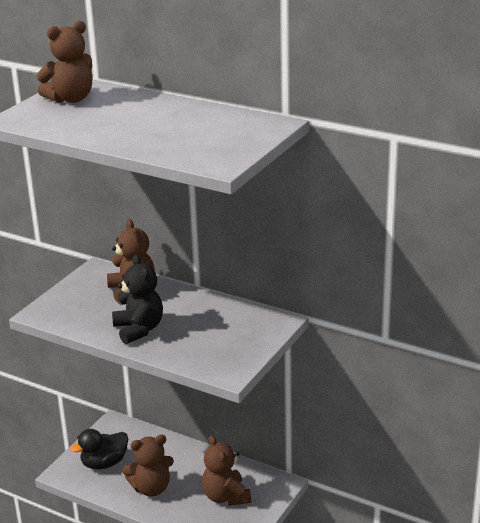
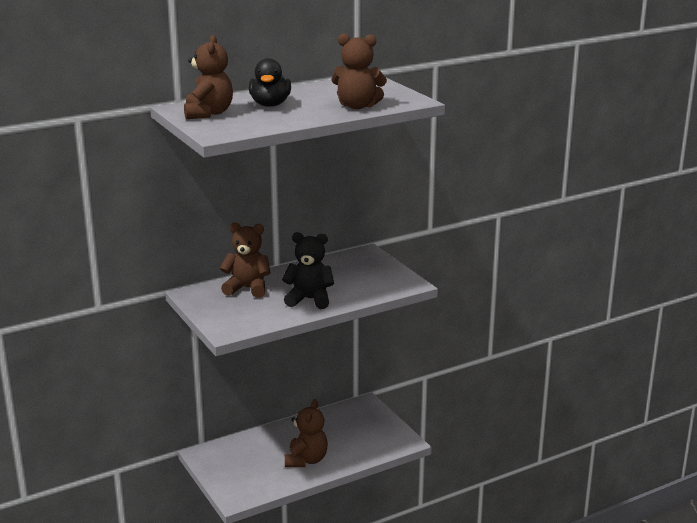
camera: 60 degrees left, 5 degrees down
black duck [70,429,128,469] -> black duck moved to [249,58,291,107]
brown teddy bear [202,435,251,506] -> brown teddy bear moved to [331,33,387,109]

